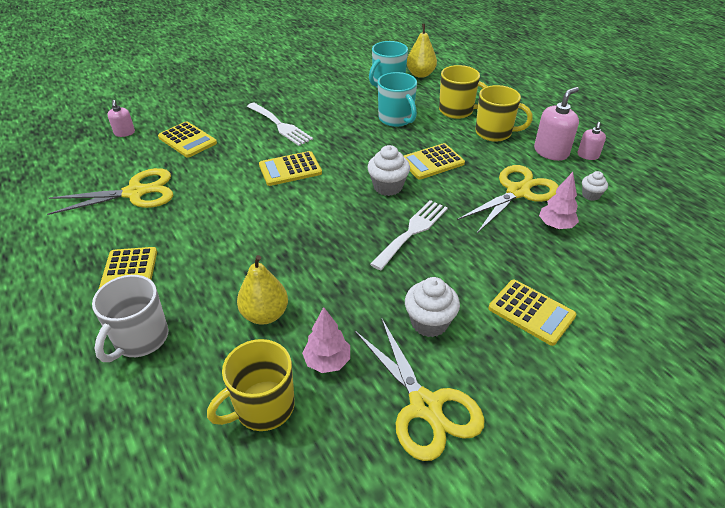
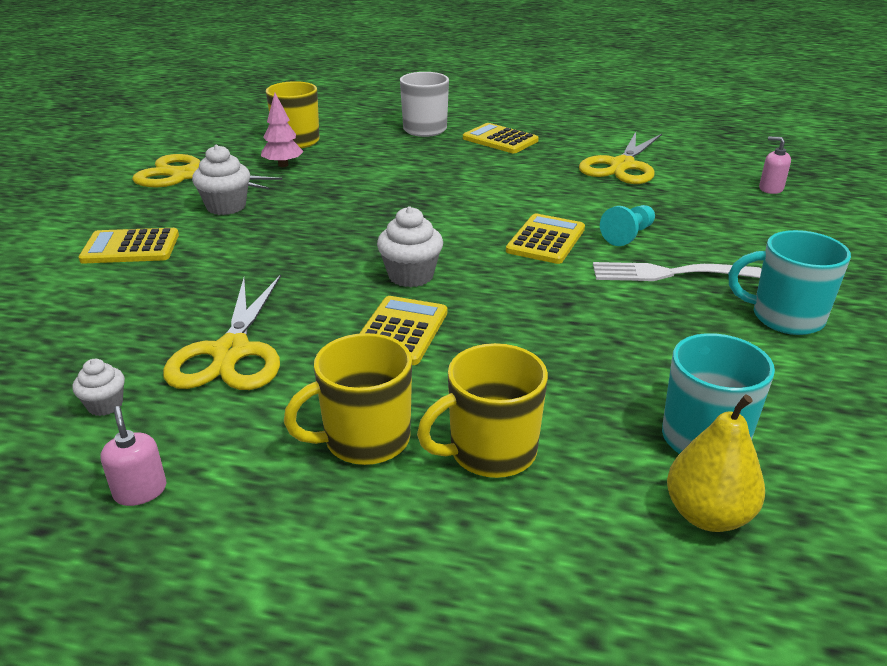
camera: 135 degrees right, 10 degrees down
yellow calculator [158,121,217,158] -> none
yellow pear [237,255,288,325] -> none
white fork [370,200,448,270] -> none
turquoise mug [378,72,417,127] -> turquoise mug moved to [728,230,851,335]
pink soap dispenser [534,87,579,161] -> none
pink tree [539,172,579,229] -> none
none -> turquoise pawn [600,205,655,246]

